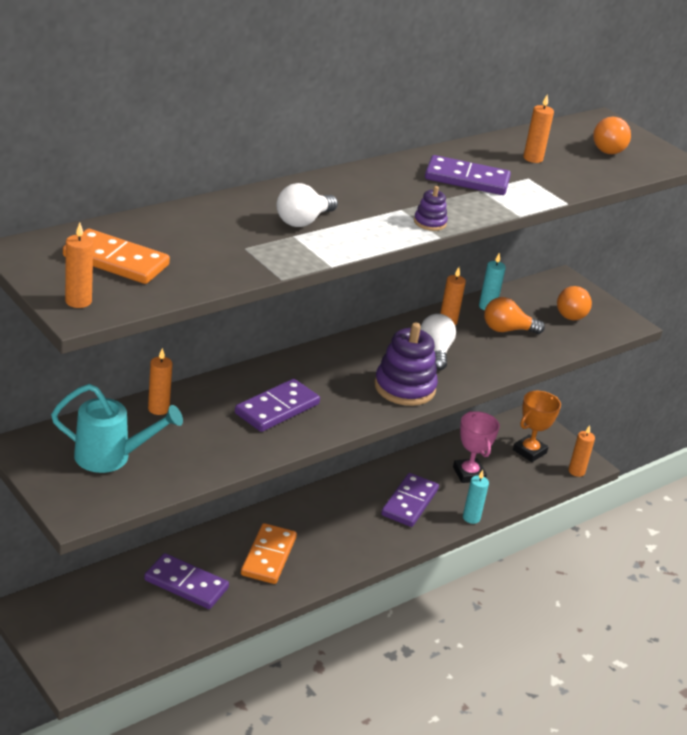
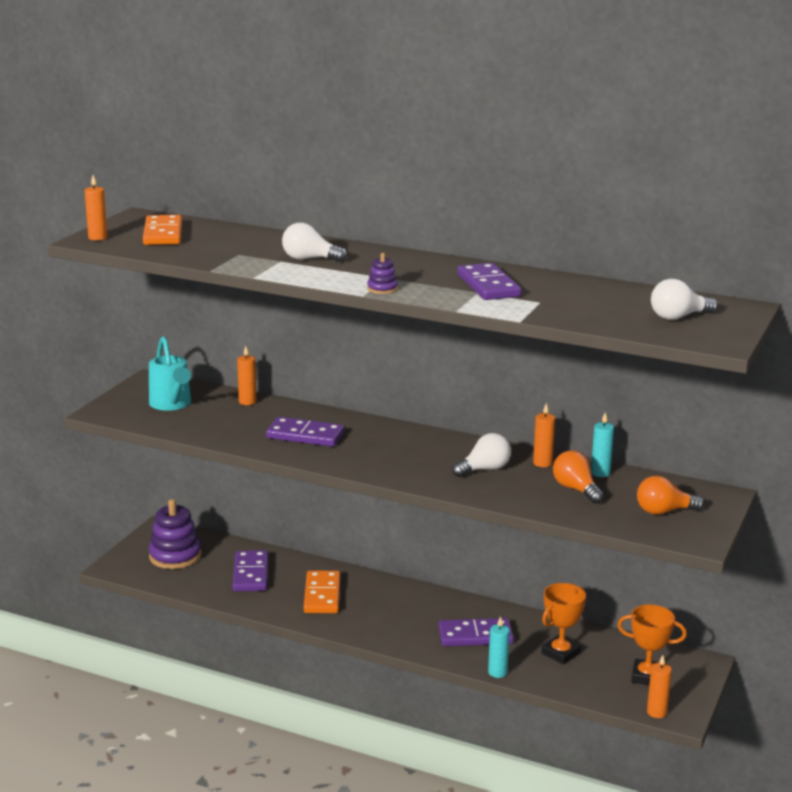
camera: 65 degrees right, 10 degrees down
orange domino [241,523,297,584] -> orange domino turned 75 degrees counterclockwise [304,571,340,613]
purple stacking toy [374,322,438,406] -> purple stacking toy moved to [149,499,201,569]
pink trophy [453,411,500,483] -> orange trophy [541,583,586,664]
orange candle [523,94,554,163] -> none
orange light bulb [593,117,631,154] -> white light bulb [651,279,718,320]

